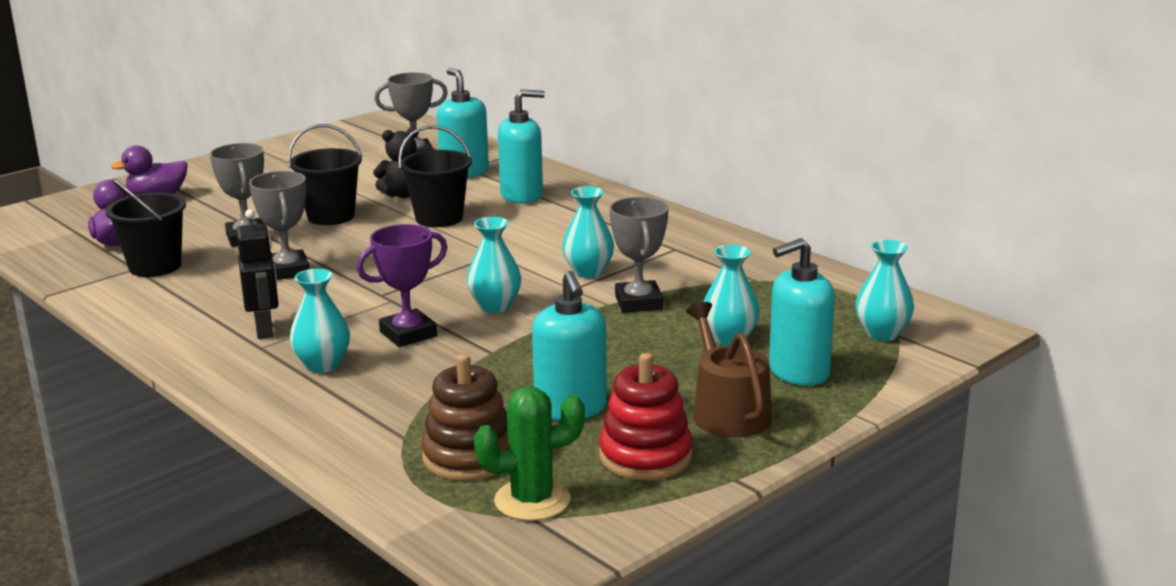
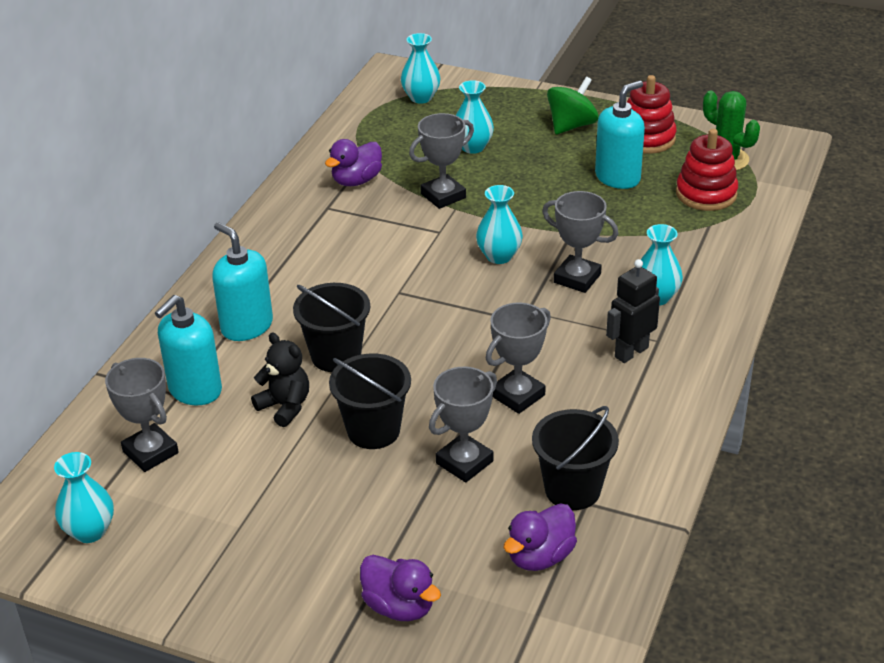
camera: 115 degrees left, 15 degrees up
purple trophy [356,224,448,347] -> grey trophy [542,191,618,293]
brown stacking toy [421,354,509,481] -> red stacking toy [676,129,738,211]
turquoise vase [562,186,614,278] -> turquoise vase moved to [54,452,114,543]
brown watering can [686,302,772,438] -> green spinning top [547,77,599,134]
turquoise soap dispenser [769,238,835,386] -> none
none -> purple duck [325,139,382,186]

